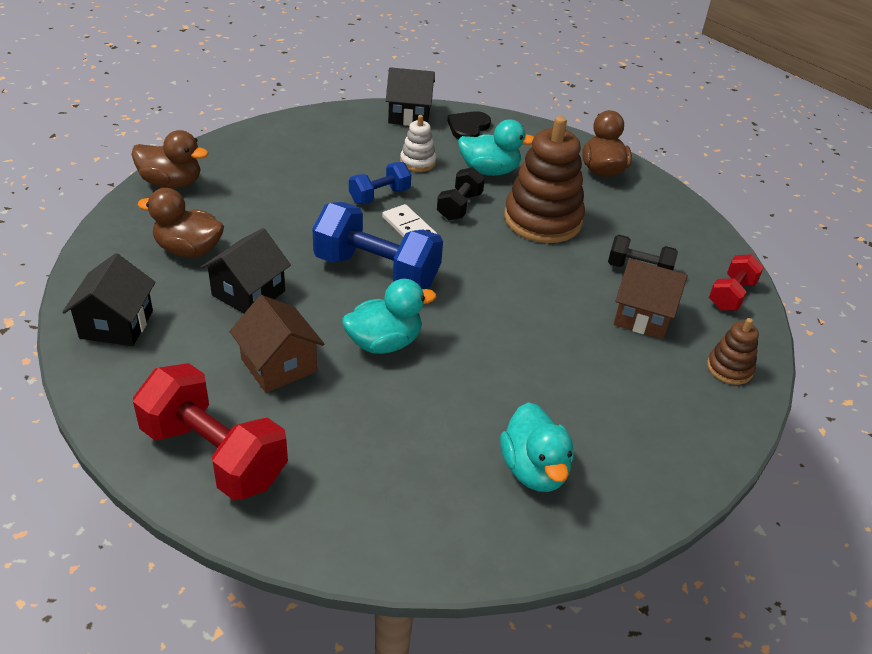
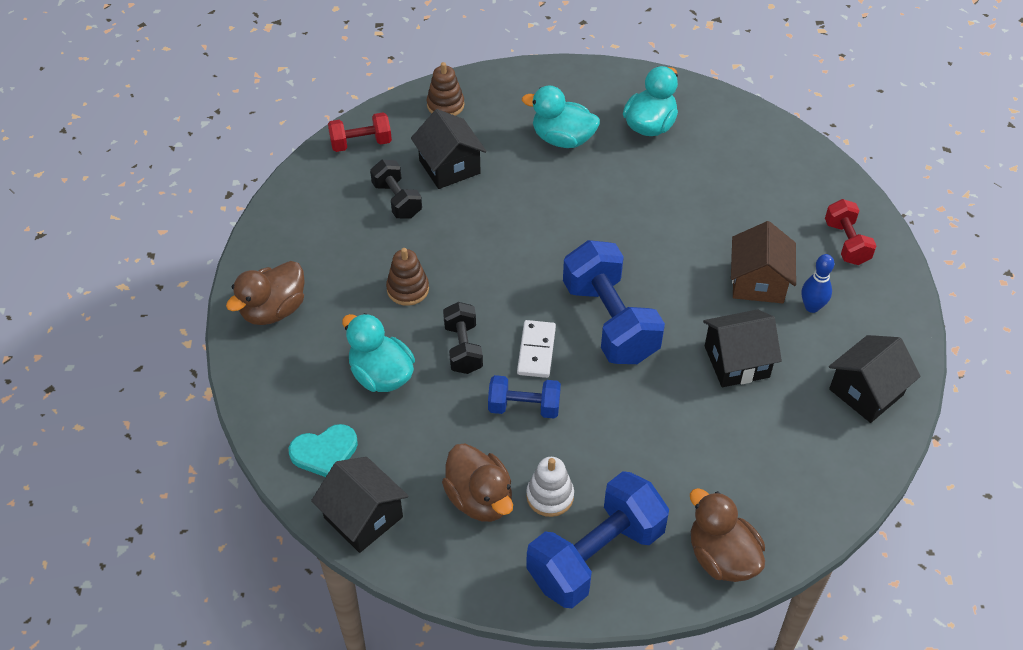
camera: 135 degrees left, 10 degrees up
red dumbbell [133,363,288,501] -> red dumbbell [825,199,877,265], size x0.55
brown duck [137,188,224,257] -> brown duck moved to [442,444,513,522]
turquoise duck [342,279,436,354] -> turquoise duck moved to [522,85,600,148]
white stacking toy [400,115,436,172] -> white stacking toy moved to [526,457,574,517]
black dumbbell [437,167,485,220] -> black dumbbell turned 75 degrees counterclockwise [443,302,483,374]
black heart [447,111,491,140] -> turquoise heart [289,424,358,477]
brown stacking toy [504,116,585,243] -> brown stacking toy [386,248,429,306], size x0.49
brown house [614,259,688,339] -> black house [411,109,487,189]
none -> blue dumbbell [526,471,669,608]
none -> blue bowling pin [802,254,834,313]

